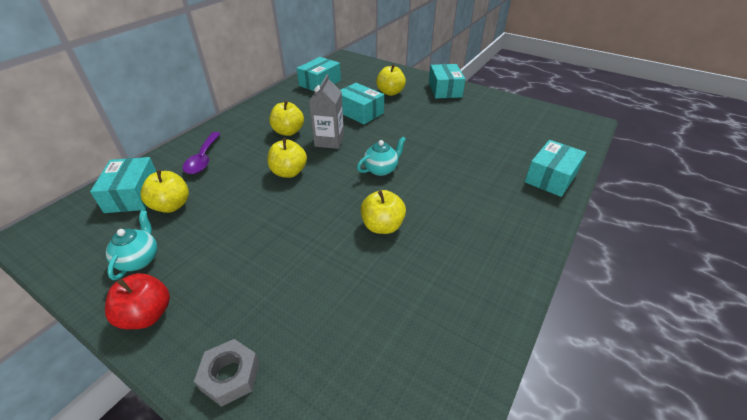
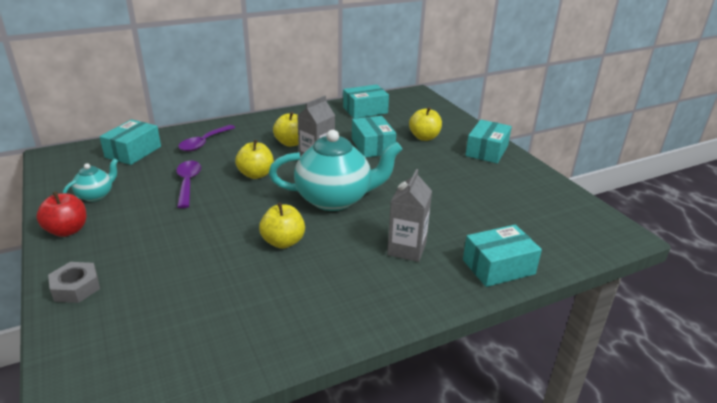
camera: 30 degrees right, 10 degrees down
yellow apple [140,170,189,213] -> none
turquoise teapot [357,137,406,176] -> turquoise teapot [269,130,402,211], size x2.08
none -> purple spoon [176,161,201,208]
none -> grey carton [387,169,432,262]

